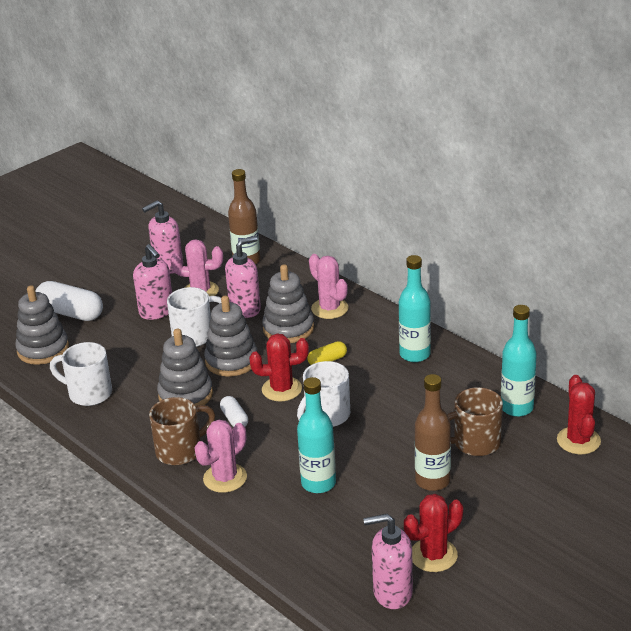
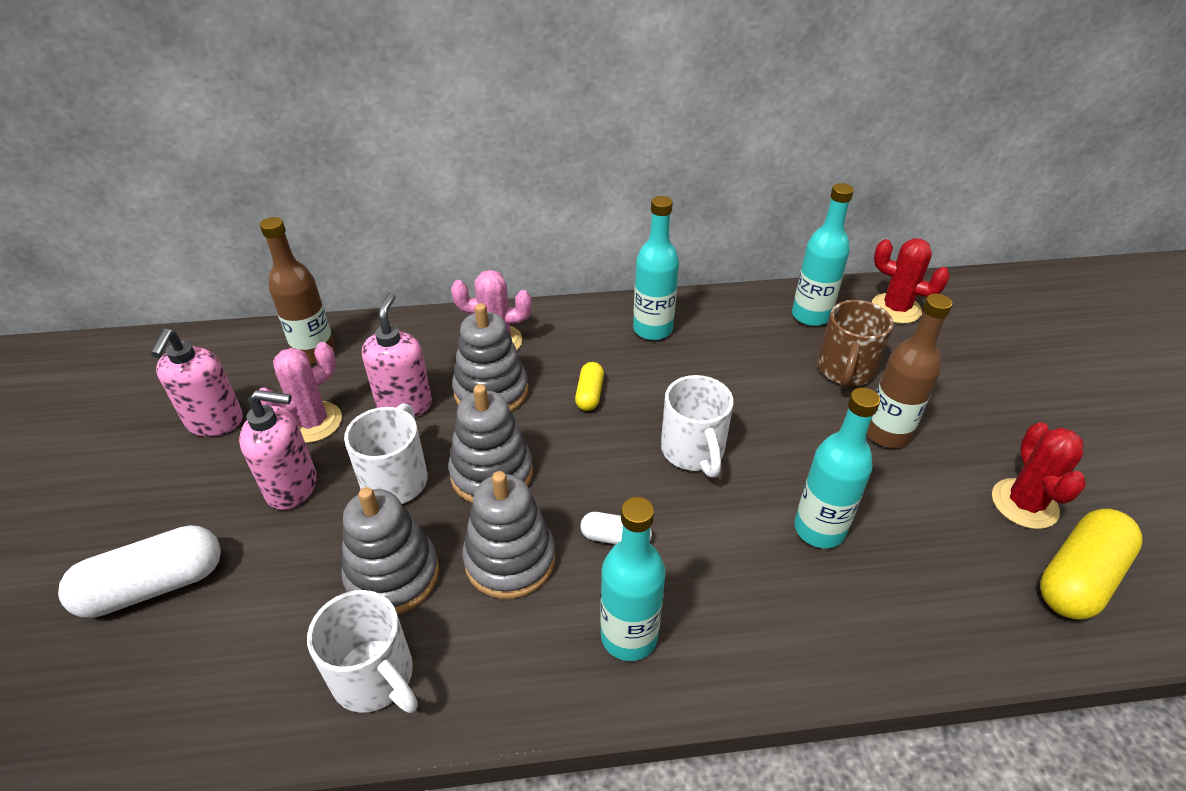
camera: 55 degrees left, 10 degrees up
grey stacking toy [15,286,69,365] -> grey stacking toy moved to [341,487,439,614]
white mug [50,342,112,406] -> white mug turned 105 degrees counterclockwise [307,590,418,713]
brown mug [149,397,215,465] -> turquoise bottle [600,497,666,661]
pink cactus [194,420,247,493] -> none
red cactus [249,334,309,401] -> none
pink soap dispenser [363,514,413,609] -> yellow capsule [1040,509,1143,620]

